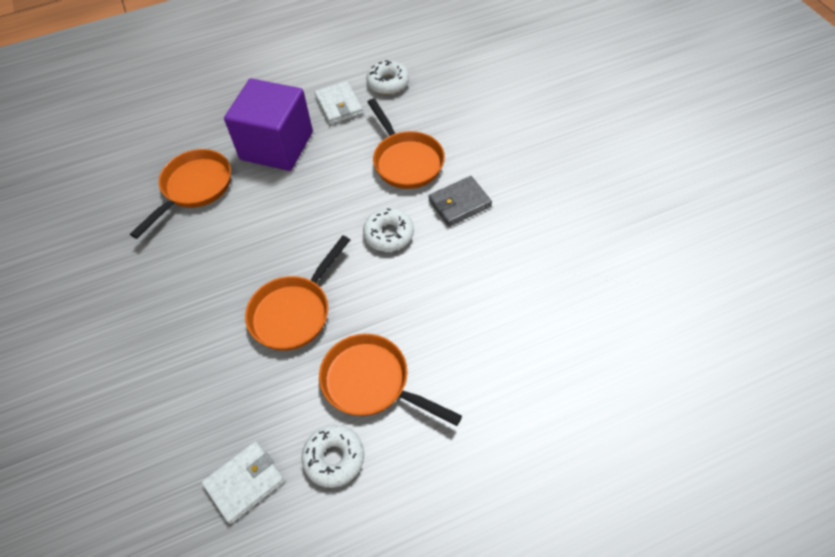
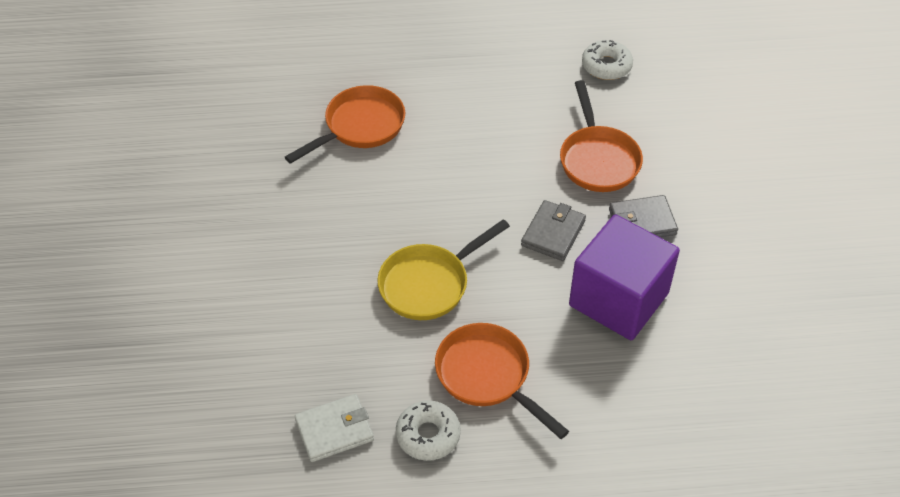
camera: 15 degrees right, 5 degrees down
purple cube [224,78,313,171] -> purple cube moved to [569,214,680,340]
orange pan [245,235,350,351] -> yellow pan [378,219,510,320]
white wallet [315,81,363,125] -> none
white donut [363,208,414,252] -> grey wallet [521,200,586,261]

